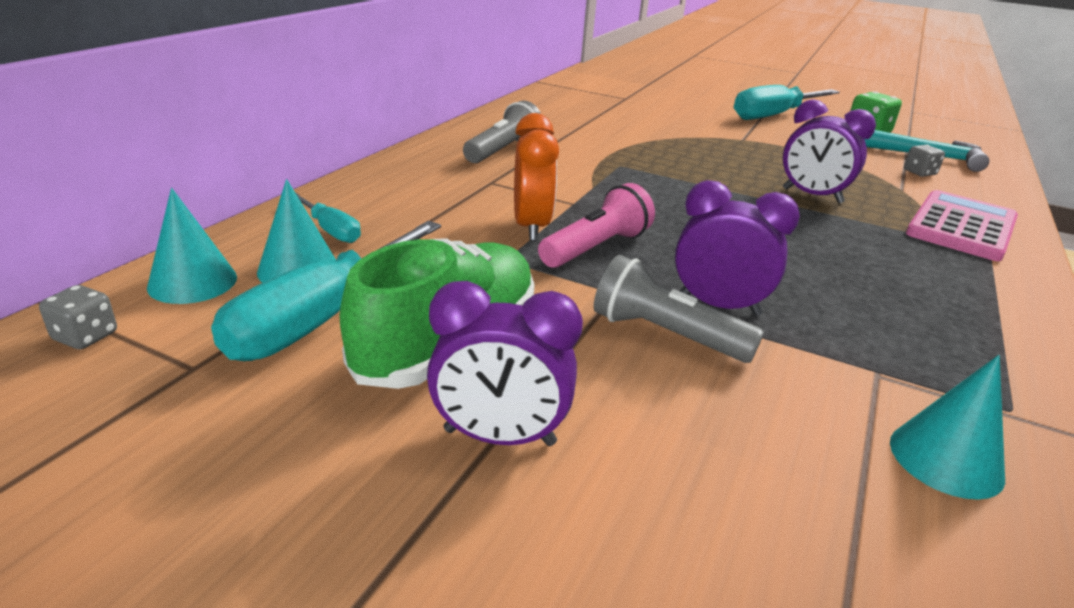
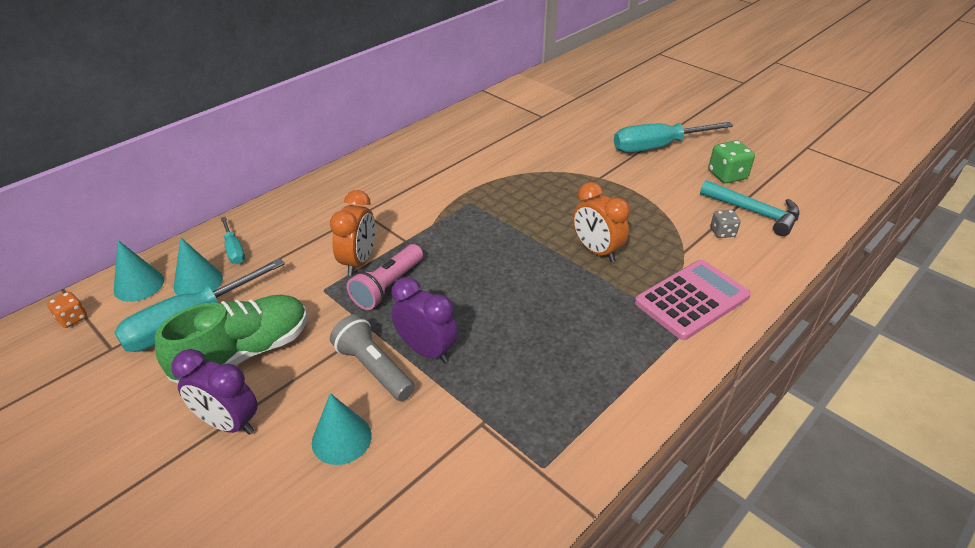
camera: 20 degrees right, 10 degrees up
grey dice [39,285,117,349] -> orange dice [47,292,87,328]
grey flashlight [463,100,541,163] -> none
pink flashlight [538,183,655,268] -> pink flashlight turned 150 degrees clockwise [347,244,423,310]
purple clock [783,99,876,203] -> orange clock [573,182,630,262]
turquoise cone [890,355,1005,500] -> turquoise cone moved to [312,393,372,465]

